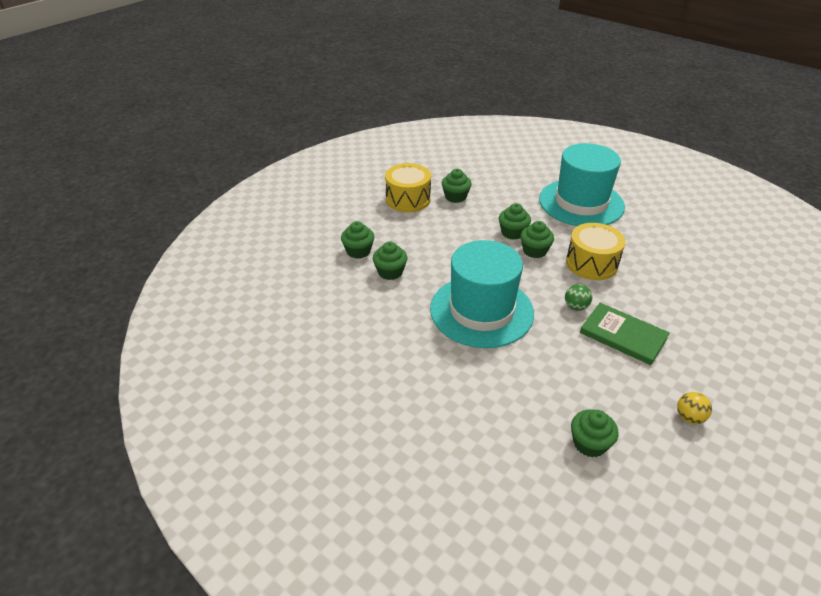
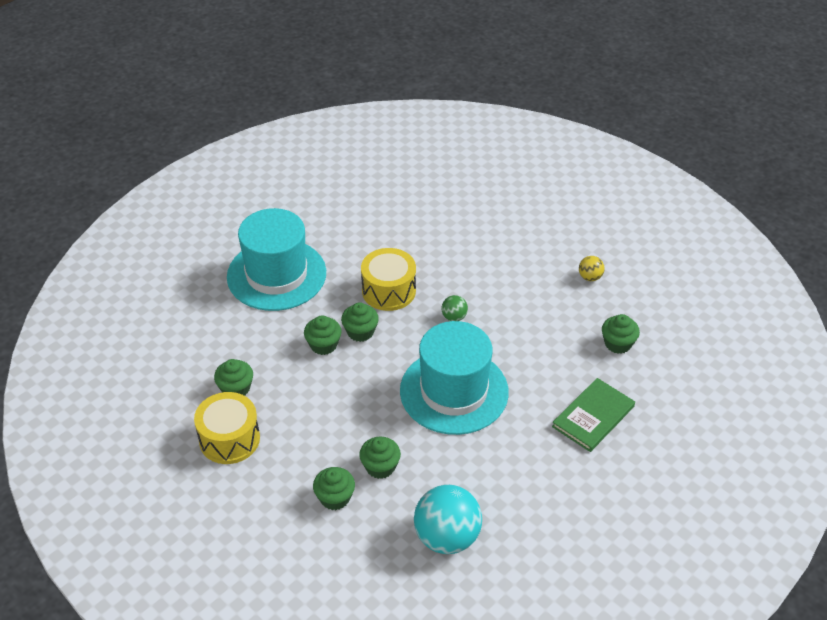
camera: 85 degrees left, 5 degrees up
green book [580,303,670,365] -> green book moved to [552,378,635,452]
none -> turquoise ball [414,485,482,554]

